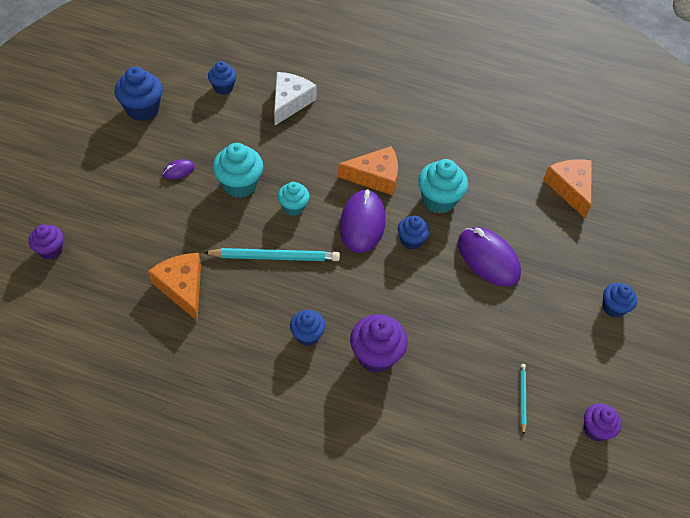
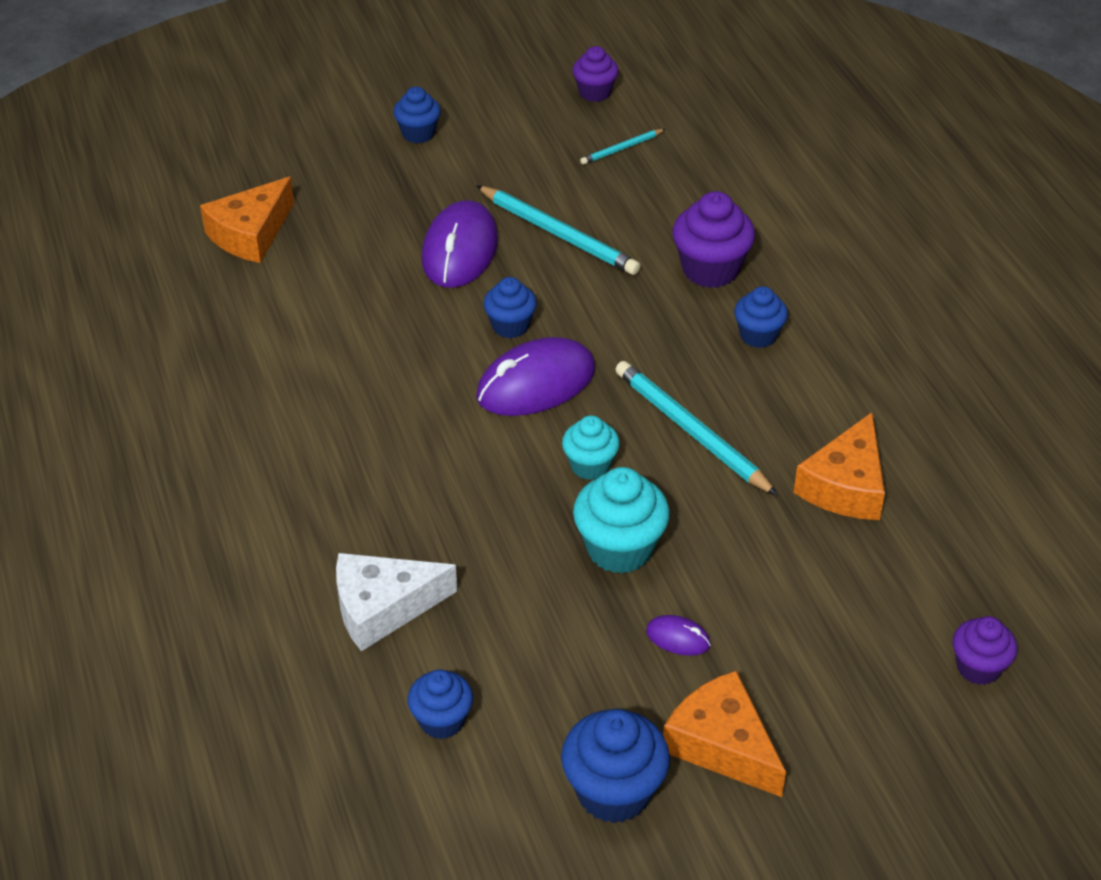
camera: 125 degrees left, 10 degrees down
orange cheese [338,146,398,195] -> orange cheese moved to [663,671,786,797]
turquoise cupcake [418,159,468,213] -> none
none -> turquoise pencil [476,185,641,275]

